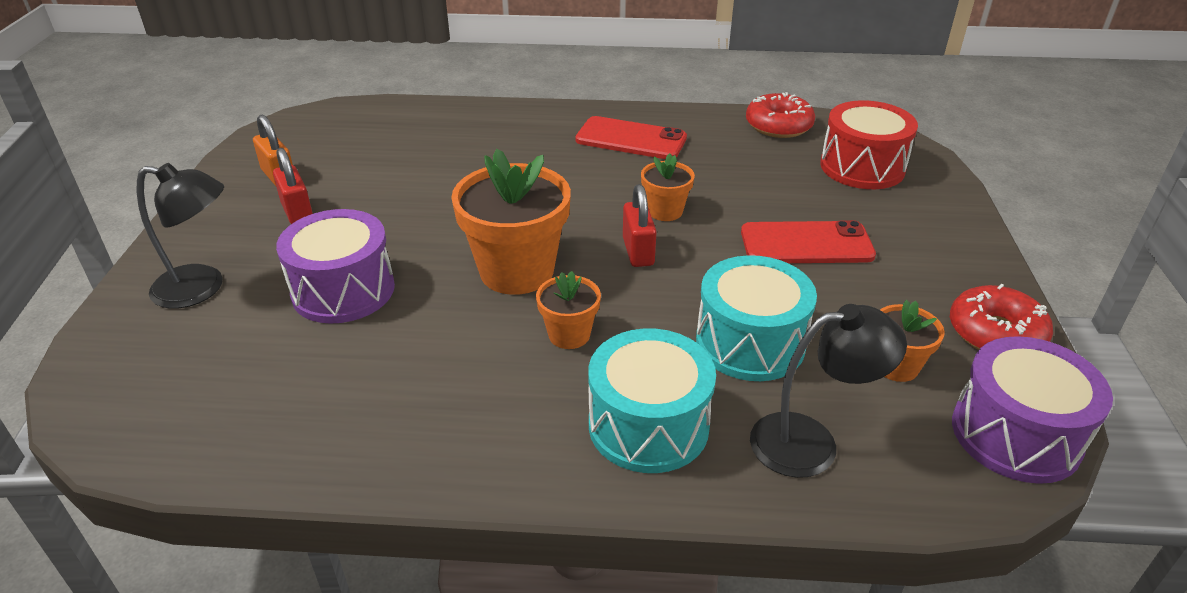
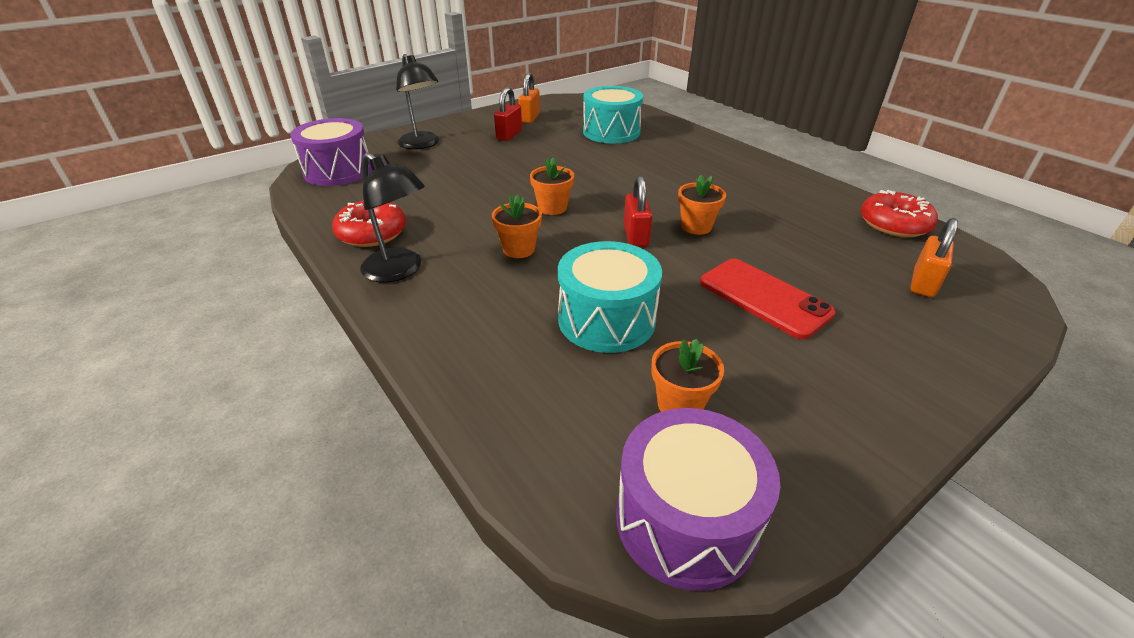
camera: 50 degrees right, 0 degrees up
purple drum [276,209,395,324] -> purple drum moved to [290,118,372,186]
orange flower pot [451,149,571,295] -> orange flower pot [530,157,574,215], size x0.51
red phone [575,116,687,159] -> none
turquoise drum [588,328,716,473] -> turquoise drum moved to [583,86,643,143]
red padlock [623,184,657,267] -> red padlock turned 45 degrees counterclockwise [624,176,652,247]
black lamp [750,304,907,478] -> black lamp moved to [360,152,425,283]
red drum [820,100,918,189] -> orange padlock [910,218,958,297]
red donut [950,284,1053,350] -> red donut moved to [332,201,406,247]

